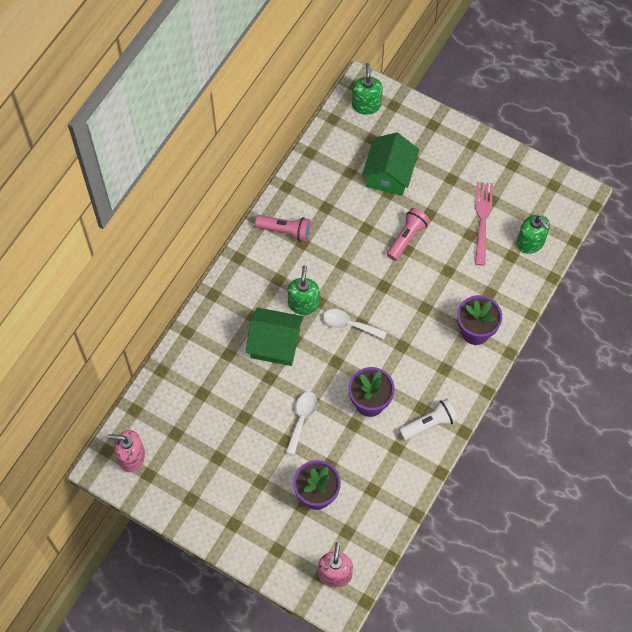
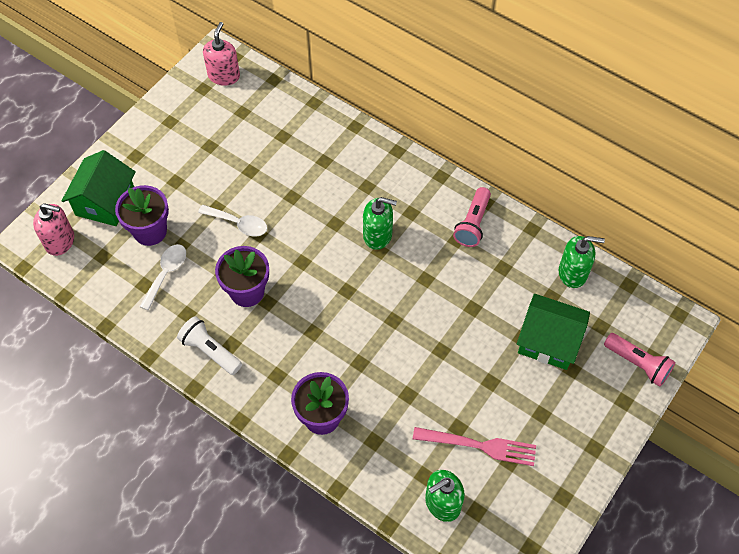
camera: 95 degrees right, 5 degrees down
green house [246,307,303,366] -> green house moved to [62,150,136,226]
white spoon [323,309,387,339] -> white spoon moved to [139,244,186,310]
green soap dispenser [352,63,383,115] -> green soap dispenser moved to [559,236,605,288]
pink flashlight [387,208,430,261] -> pink flashlight moved to [604,333,676,387]
white flashlight [399,399,458,440] -> white flashlight turned 150 degrees clockwise [177,316,242,375]

